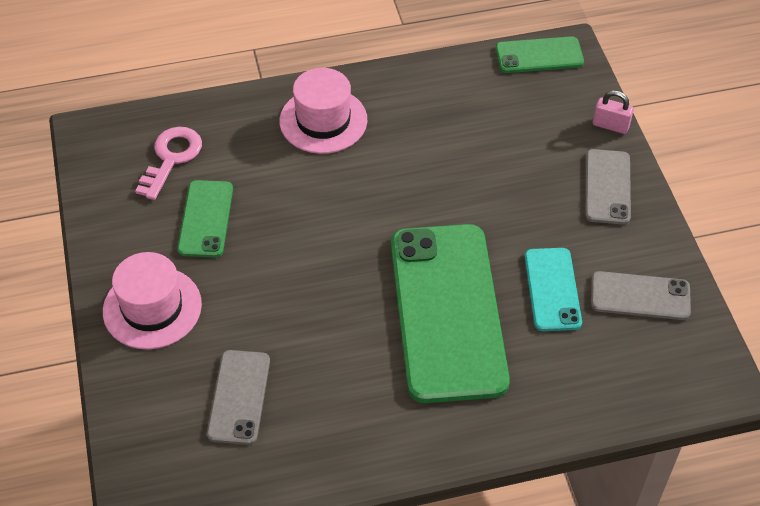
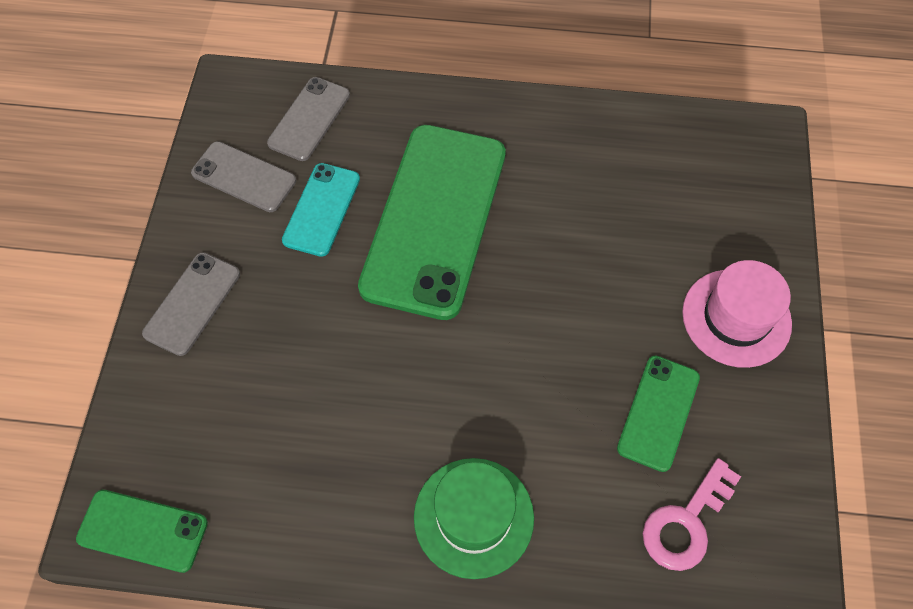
camera: 160 degrees left, 10 degrees up
grey phone [207,350,270,445] -> grey phone moved to [267,77,350,161]
pink hat [279,68,367,154] -> green hat [414,458,534,579]
pink padlock [593,90,634,134] -> none

